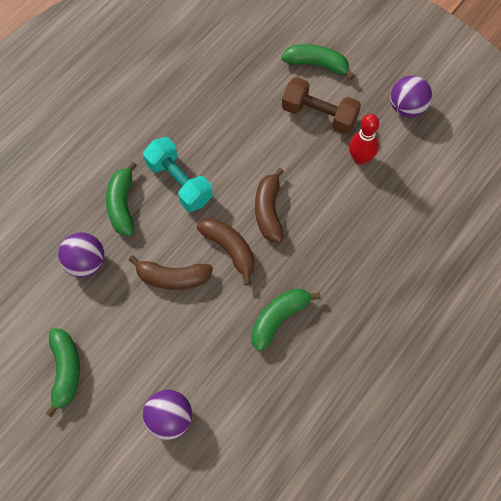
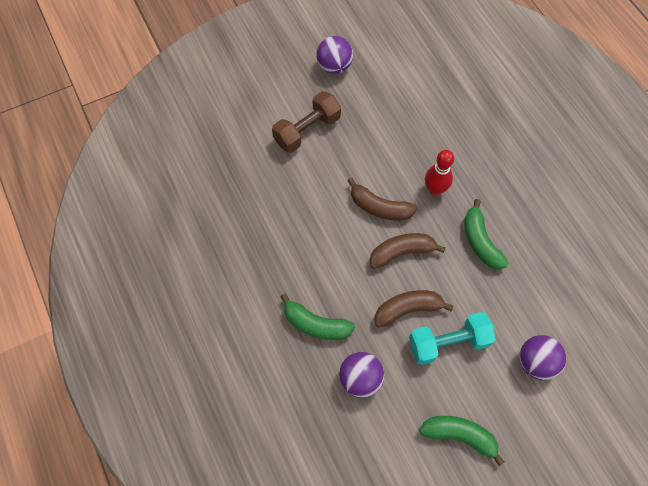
camera: 65 degrees left, 0 degrees up
brown banana [129,255,213,290] -> brown banana turned 135 degrees counterclockwise [374,290,453,328]
turquoise dumbbell [143,137,213,212] -> turquoise dumbbell moved to [409,312,496,365]
green banana [281,44,354,80] -> none
red bowling pin [349,114,379,165] -> red bowling pin moved to [425,150,454,195]

